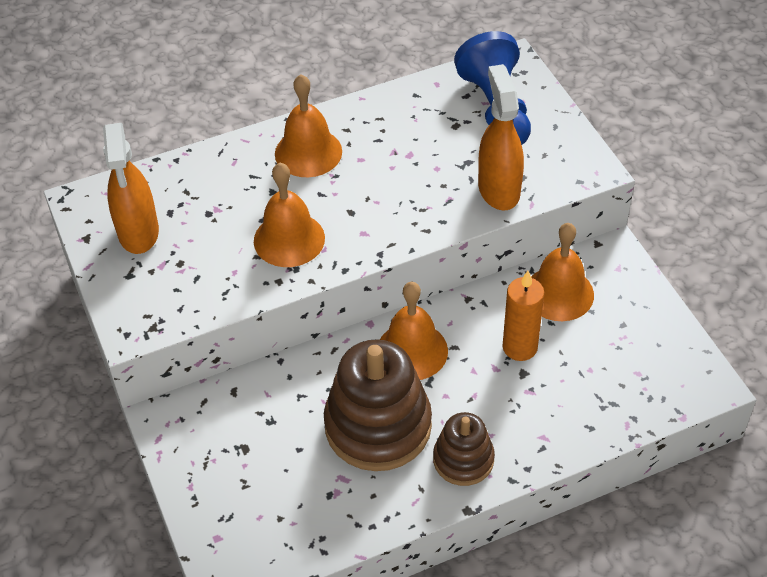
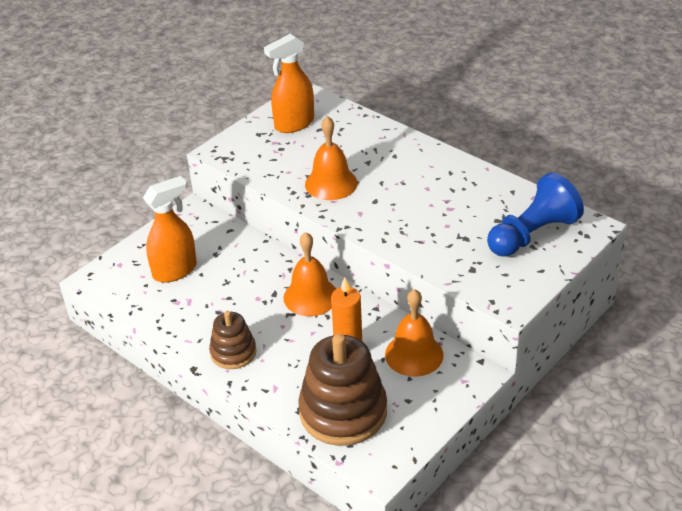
camera: 65 degrees right, 10 degrees down
orange bell [275,75,342,177] -> none
brown stacking toy [324,339,432,471] -> brown stacking toy moved to [298,334,387,446]
orange spray bottle [478,64,524,210] -> orange spray bottle moved to [143,176,197,283]

